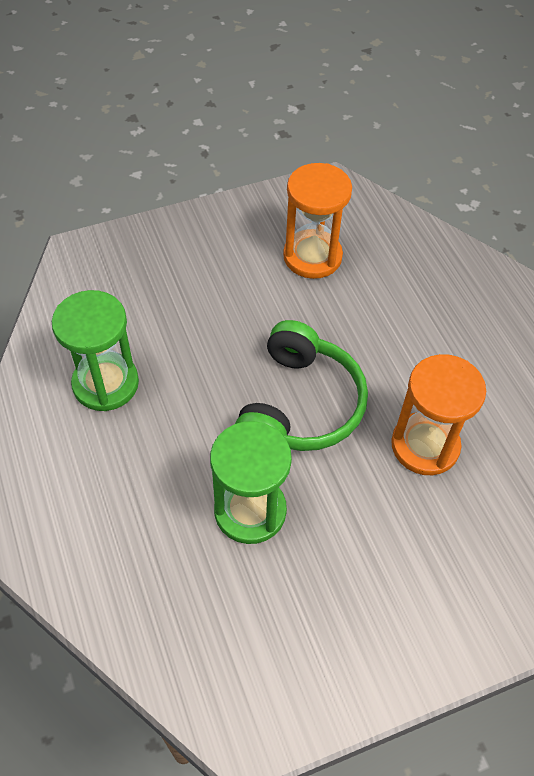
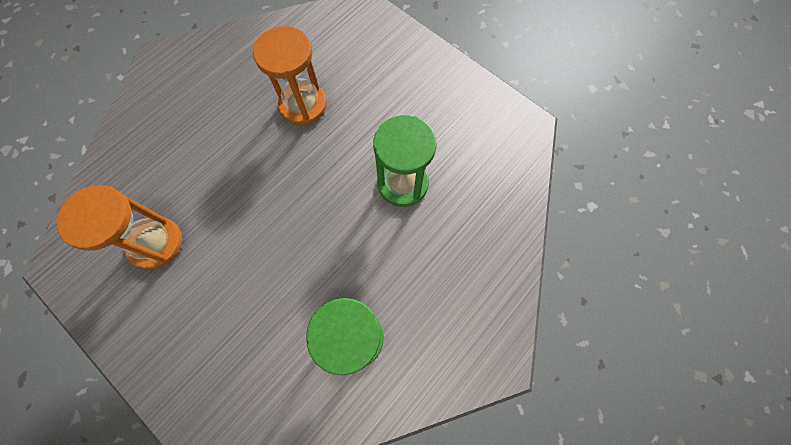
camera: 115 degrees left, 15 degrees up
green headphones [235,320,368,451] -> none

